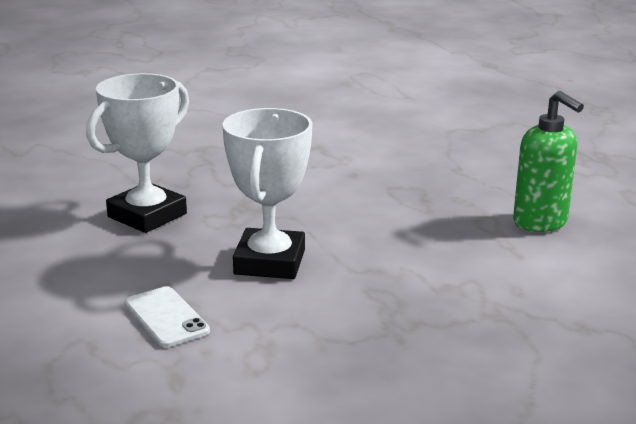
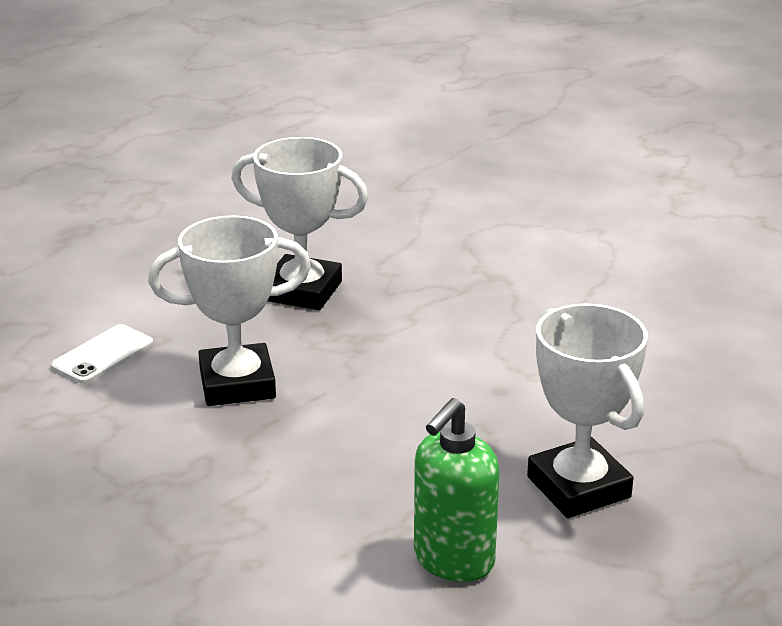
camera: 70 degrees right, 5 degrees up
none -> white trophy [527,303,648,518]

